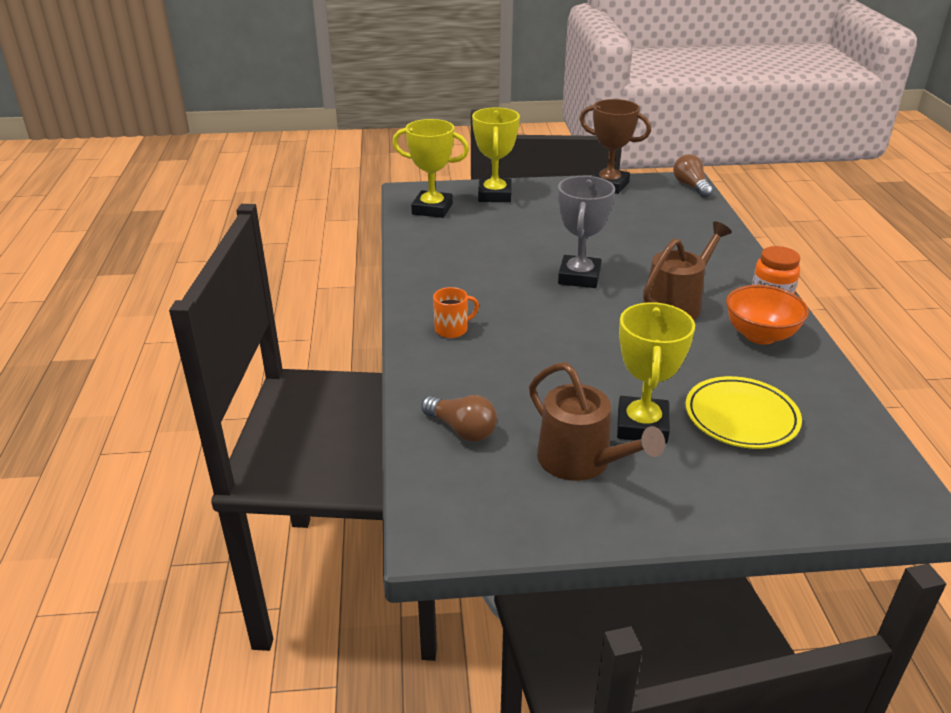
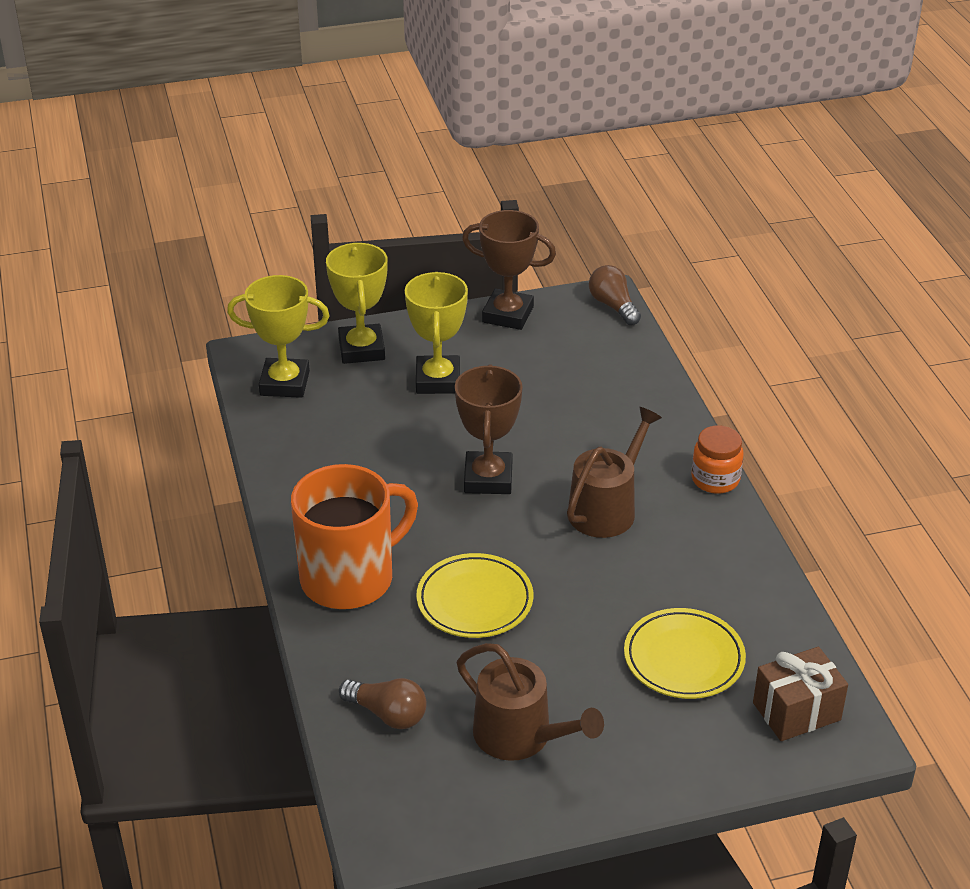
camera: 10 degrees left, 5 degrees up
orange mug [433,287,479,338] -> orange mug [291,464,418,609], size x2.39
grey trophy [558,176,615,288] -> brown trophy [455,364,523,494]
yellow trophy [617,302,695,444] -> yellow trophy moved to [405,272,468,394]
orange bowl [726,285,809,344] -> none
none -> yellow plate [416,553,533,638]
none -> brown gift [753,646,848,741]

